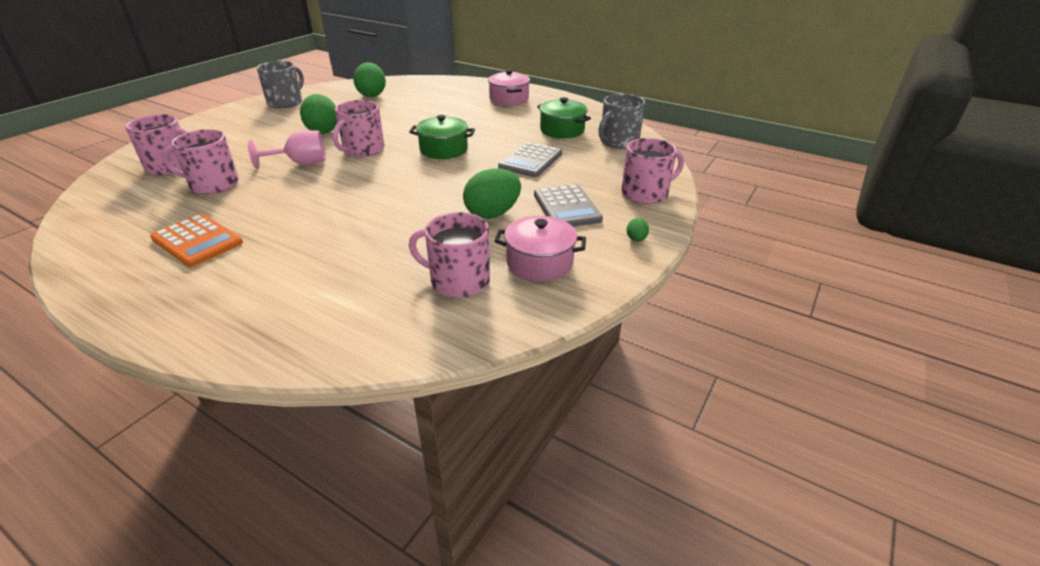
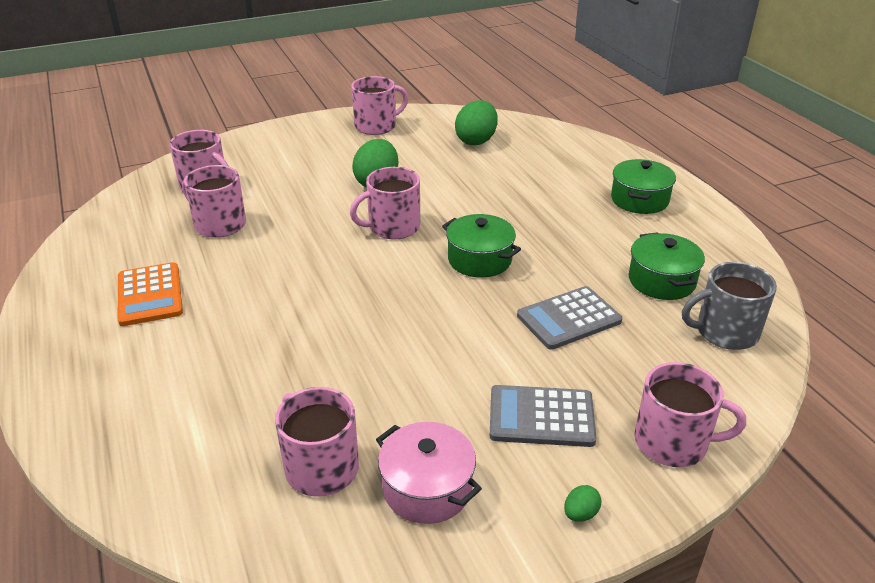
camera: 35 degrees right, 0 degrees up
pink goblet [248,130,326,169] -> none
grey mug [257,61,304,108] -> pink mug [351,76,408,135]
green egg [463,169,521,219] -> none
pink pot [488,69,530,106] -> green pot [611,159,676,214]
grey calculator [534,184,603,227] -> grey calculator turned 75 degrees clockwise [490,385,596,447]

